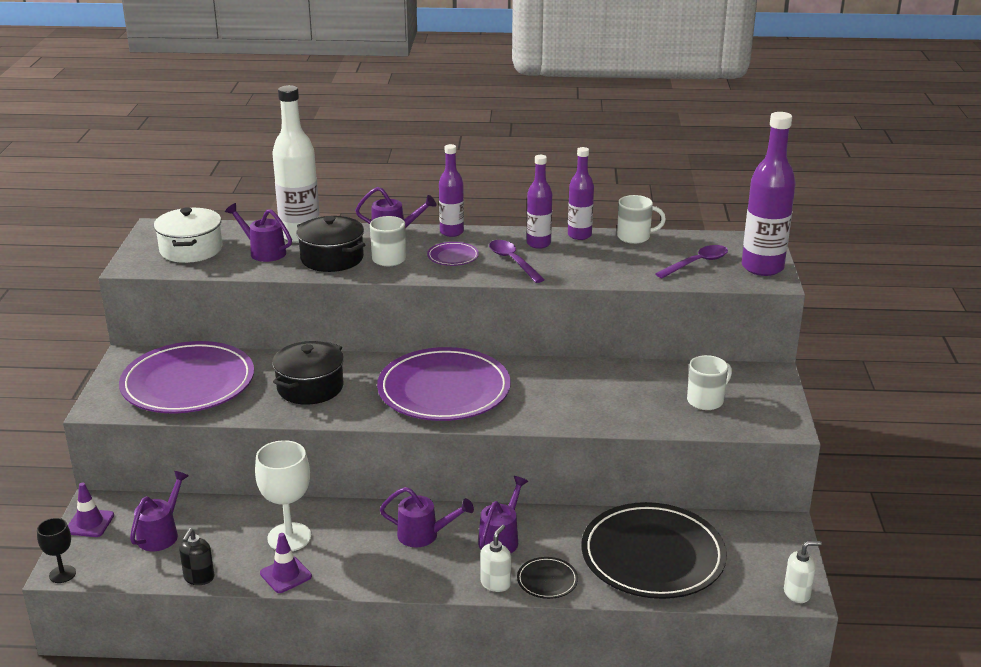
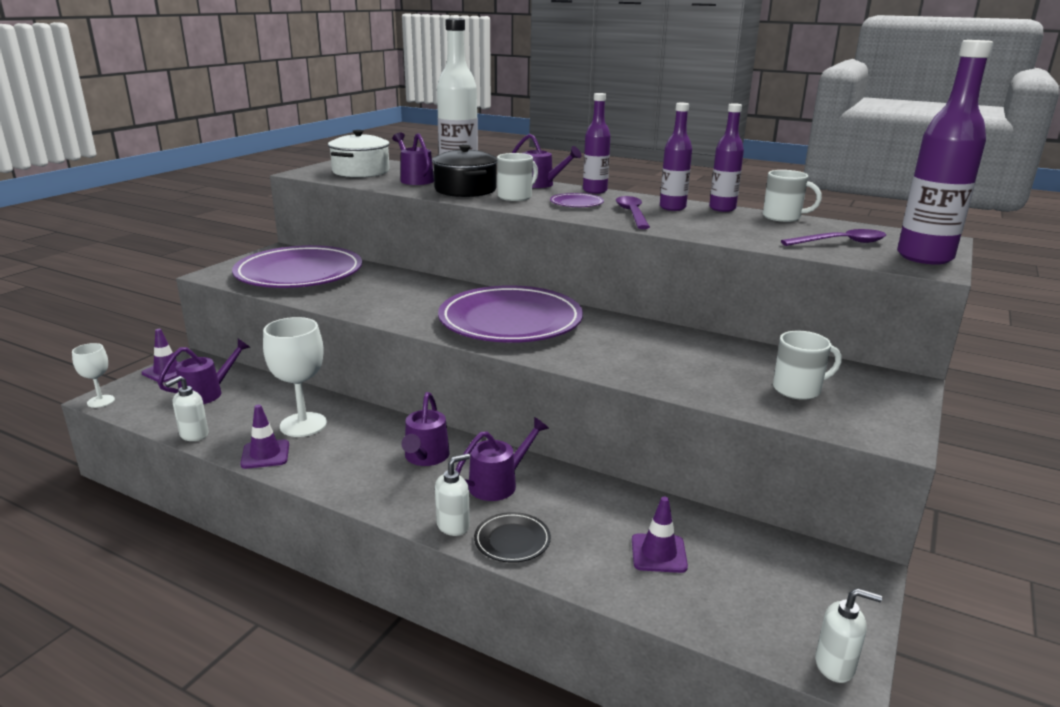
camera: 25 degrees right, 5 degrees down
black goblet [37,518,76,583] -> white goblet [72,343,115,408]
black soap dispenser [179,528,214,585] -> white soap dispenser [165,376,209,441]
black pot [272,341,344,405] -> none
purple watering can [380,487,474,547] -> purple watering can turned 60 degrees clockwise [401,392,450,466]
black plate [581,502,727,599] -> purple traffic cone [632,497,688,573]

